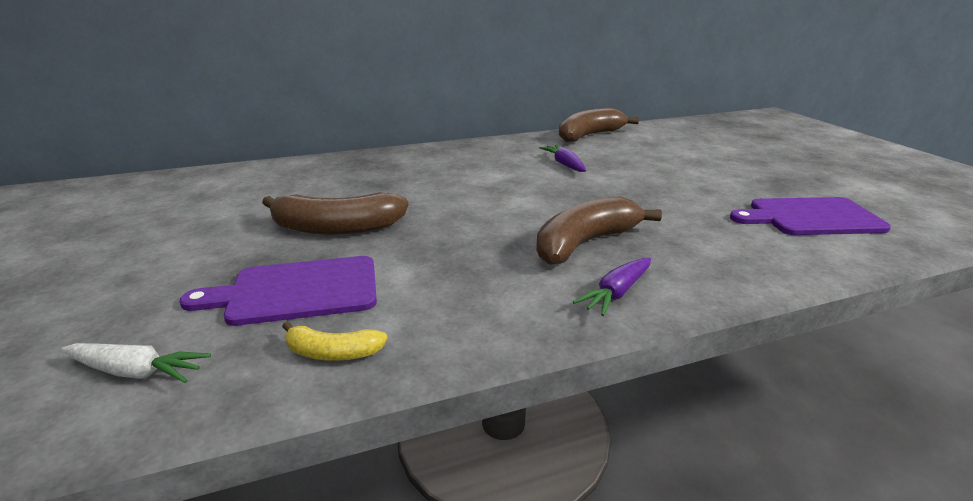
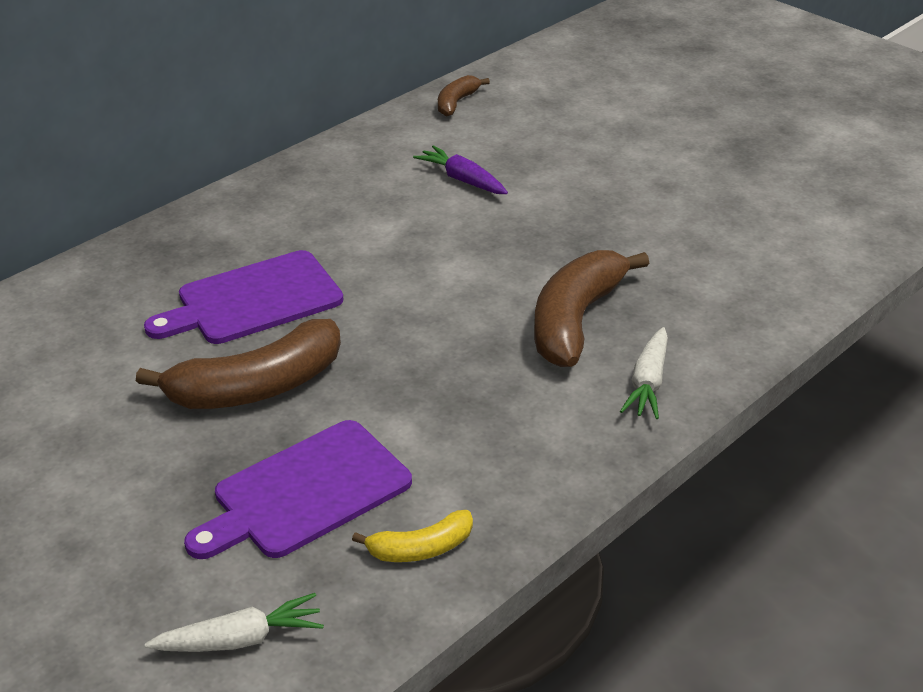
camera: 25 degrees left, 10 degrees up
brown banana [559,108,639,142] -> brown banana [438,75,490,116], size x0.52
purple carrot [573,258,651,316] -> white carrot [620,327,668,419]
purple cutting board [730,197,891,235] -> purple cutting board moved to [144,250,344,344]

